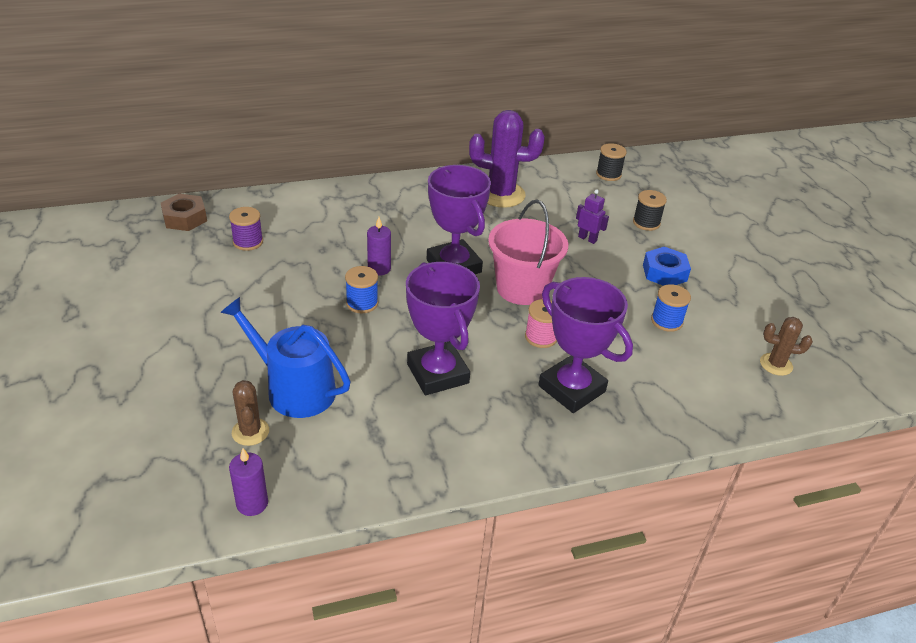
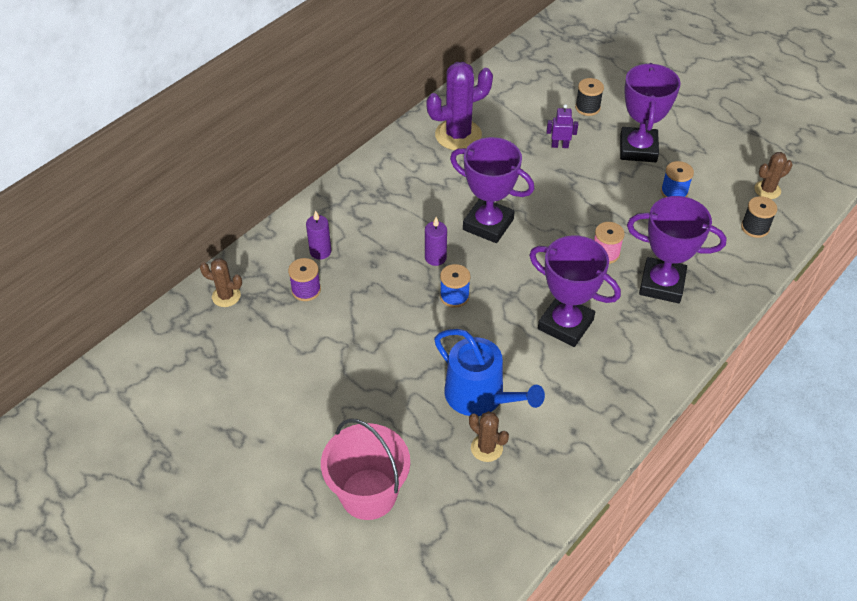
camera: 30 degrees left, 10 degrees up
brown nut [161,194,207,231] -> brown cactus [200,258,242,307]
blue watering can [220,297,351,418] -> blue watering can turned 135 degrees counterclockwise [434,329,545,416]
purple candle [229,448,268,516] -> purple candle moved to [306,210,331,260]
pink bucket [488,199,568,305] -> pink bucket moved to [321,418,410,520]
black spool [596,143,627,181] -> black spool moved to [741,196,777,238]
blue nut [643,246,691,286] -> purple trophy [620,63,681,162]

